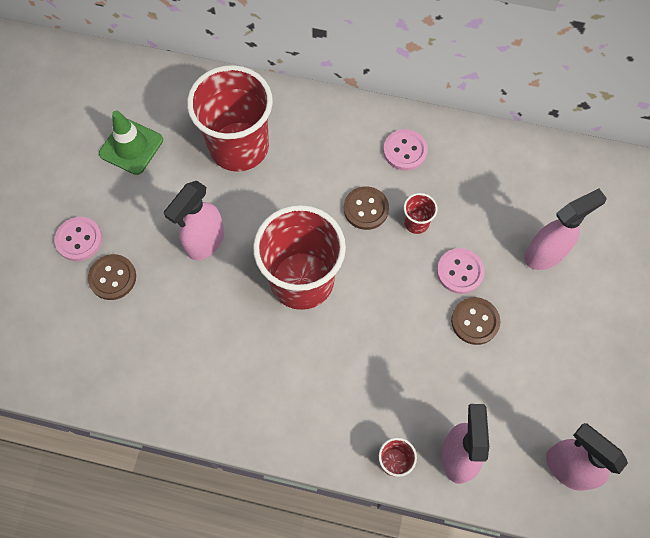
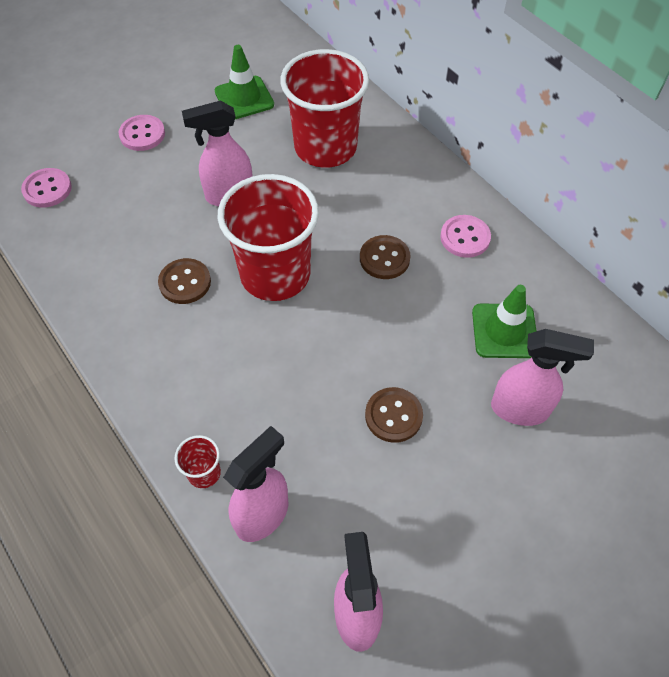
camera: 40 degrees right, 10 degrees down
brown button [88,254,136,300] -> brown button moved to [158,258,211,304]
red cup [404,193,437,234] -> none
pink button [437,248,485,294] -> pink button moved to [21,168,72,208]
none -> green traffic cone [472,285,536,358]

